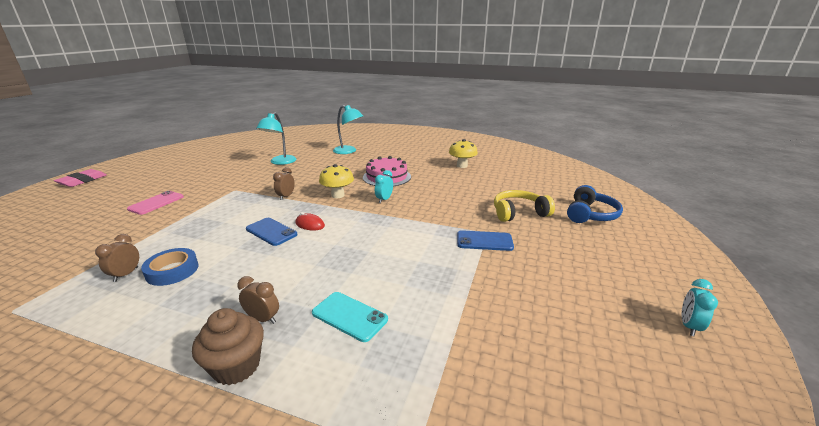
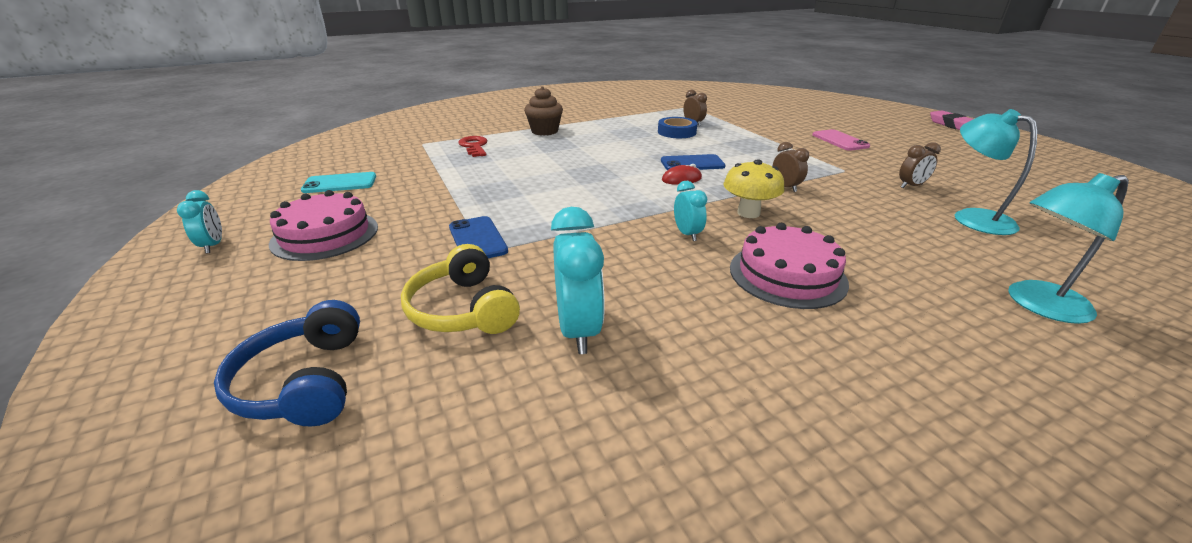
camera: 135 degrees right, 5 degrees up
brown clock [237,276,279,324] -> brown clock moved to [899,142,941,188]
turquoise phone [312,292,388,342] -> turquoise phone moved to [301,172,376,193]
yellow mushroom [449,139,478,168] -> none
blue phone [457,230,514,251] -> blue phone turned 75 degrees counterclockwise [449,216,508,258]
yellow headphones [494,190,555,222] -> yellow headphones turned 120 degrees clockwise [401,244,520,334]
none -> pink cake [269,190,378,261]
none -> red key [458,136,488,157]
none -> turquoise clock [551,207,605,354]

